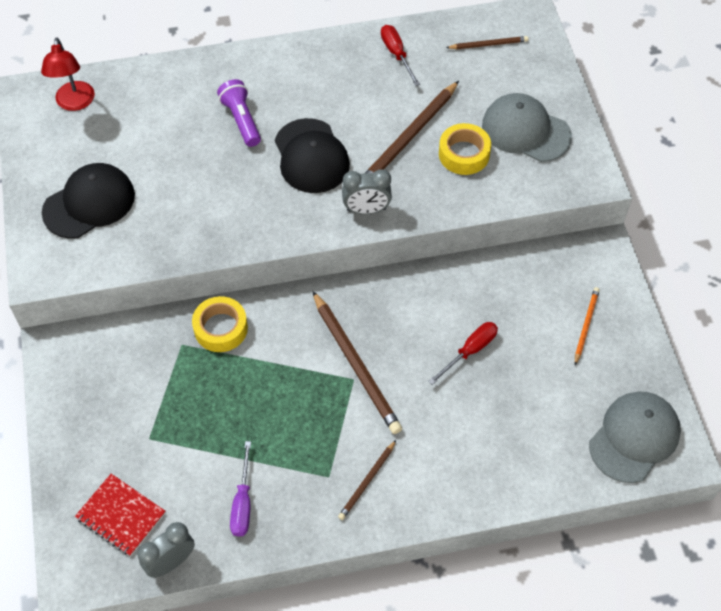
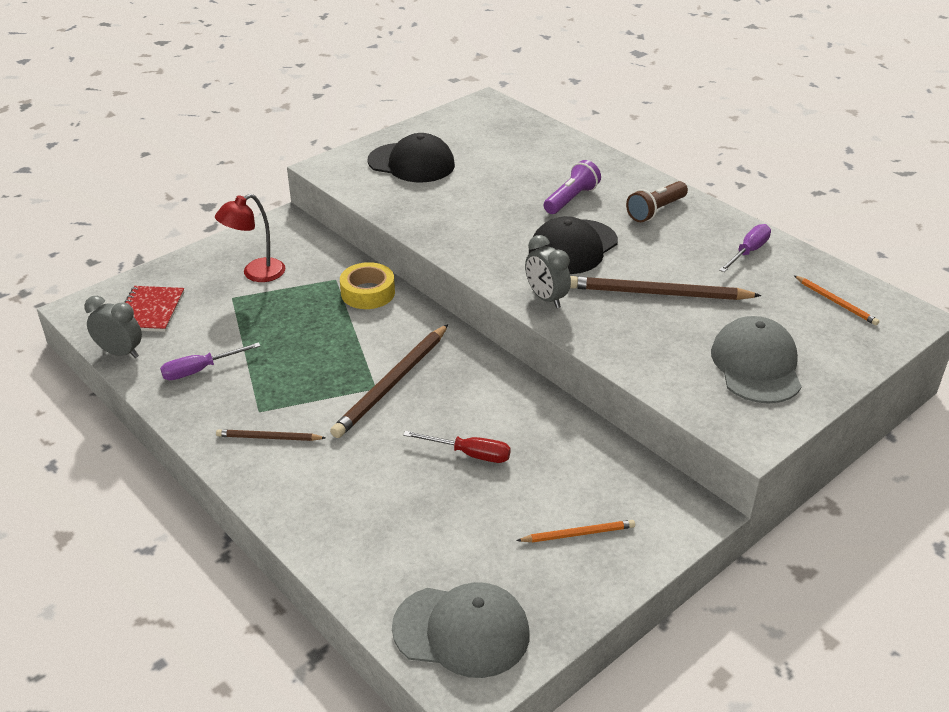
camera: 60 degrees right, 20 degrees down
red lamp [41,37,95,111] -> red lamp moved to [215,194,286,282]
red screwdriver [381,25,420,86] -> purple screwdriver [719,224,771,272]
yellow tape [439,123,491,175] -> none
brown pencil [446,36,528,49] -> orange pencil [794,275,880,325]
none -> brown flashlight [626,181,688,222]

